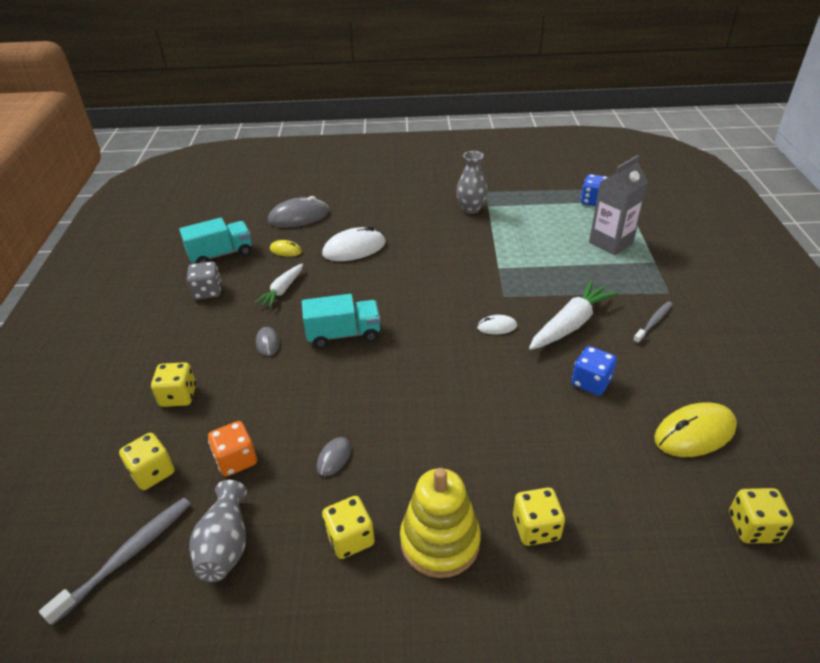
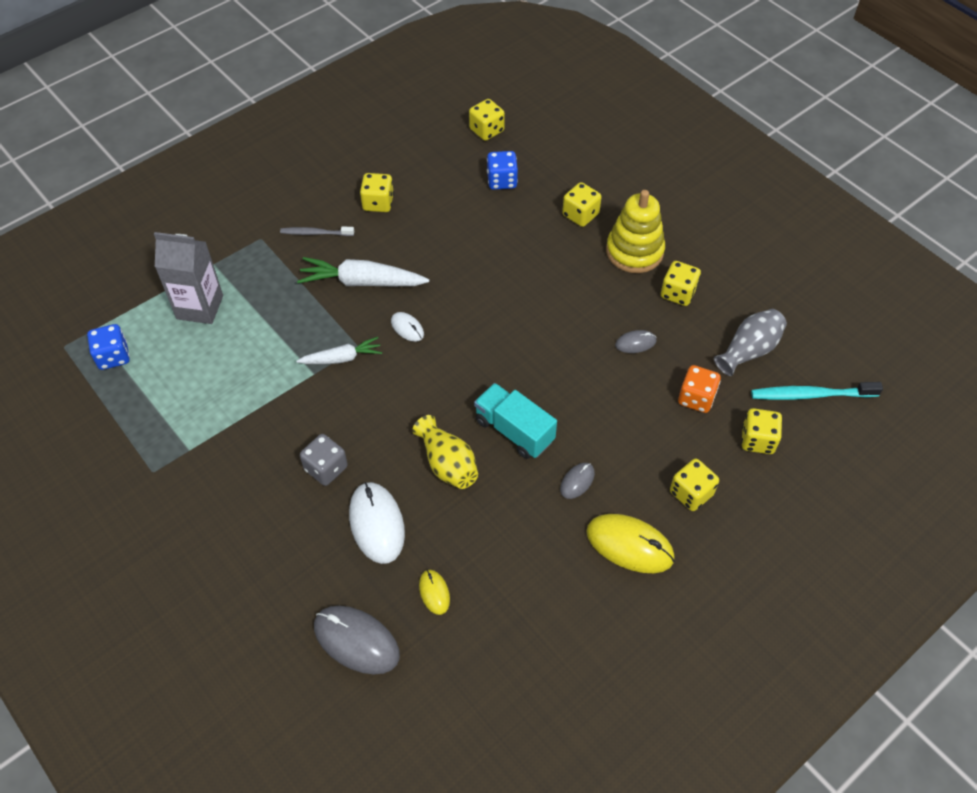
camera: 130 degrees left, 15 degrees up
grey toothbrush [39,497,191,626] -> turquoise toothbrush [751,382,883,400]
turquoise truck [179,218,252,264] -> none
grey dice [187,261,221,300] -> grey dice moved to [300,434,348,486]
white carrot [254,263,303,308] -> white carrot moved to [296,337,382,364]
white mouse [322,226,386,261] -> white mouse turned 45 degrees clockwise [349,482,405,564]
grey vase [456,151,488,214] -> none
blue dice [572,346,617,396] -> blue dice moved to [487,151,518,190]
yellow mouse [654,402,737,457] -> yellow mouse moved to [586,514,675,573]
none -> yellow dice [360,173,394,212]
none -> yellow vase [412,415,478,489]

